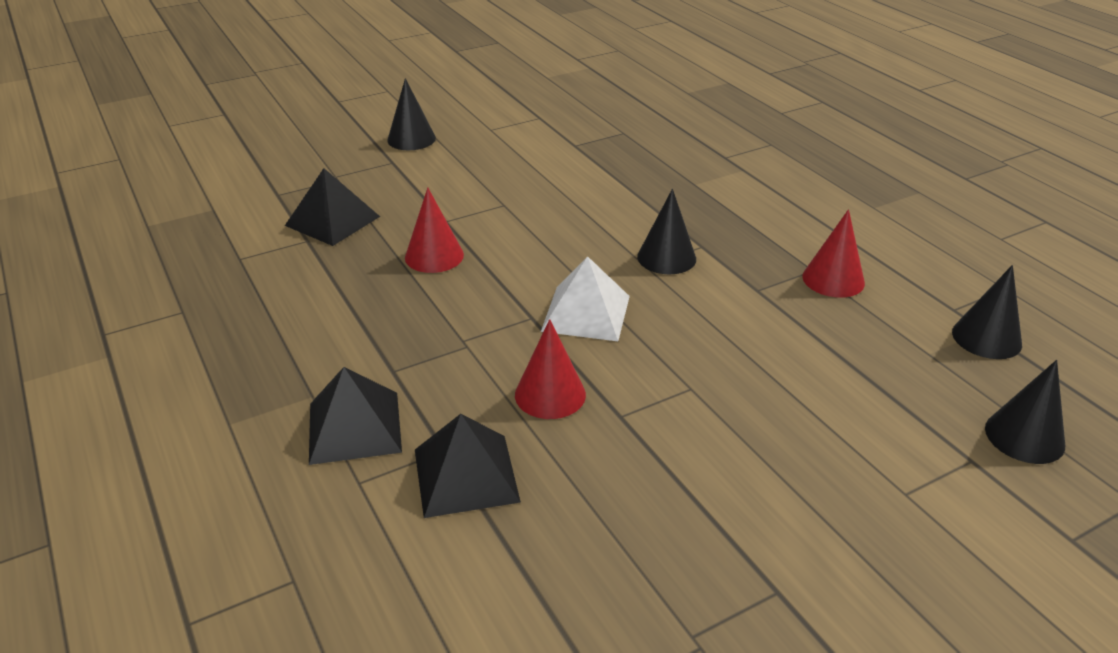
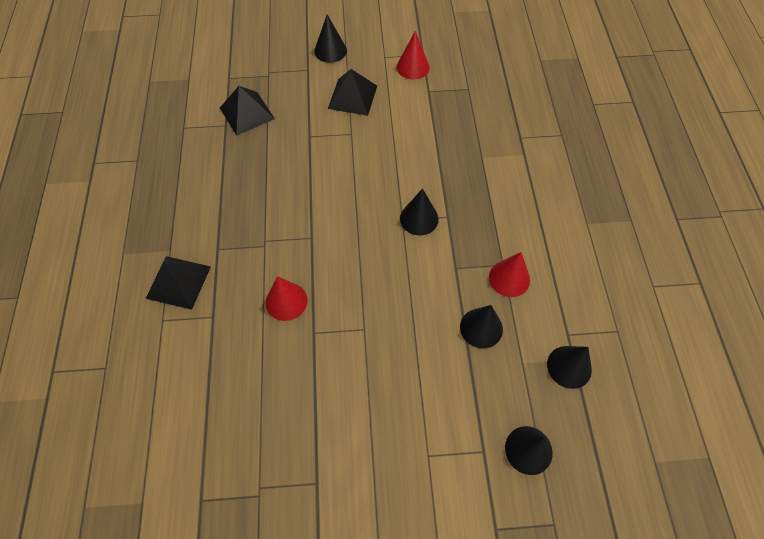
camera: 25 degrees right, 25 degrees up
red cone [405,187,464,273] -> red cone moved to [397,31,430,80]
black pyramid [415,414,521,518] -> black pyramid moved to [328,69,377,116]
white pyramid [541,256,630,341] -> none
none -> black cone [460,305,503,349]

